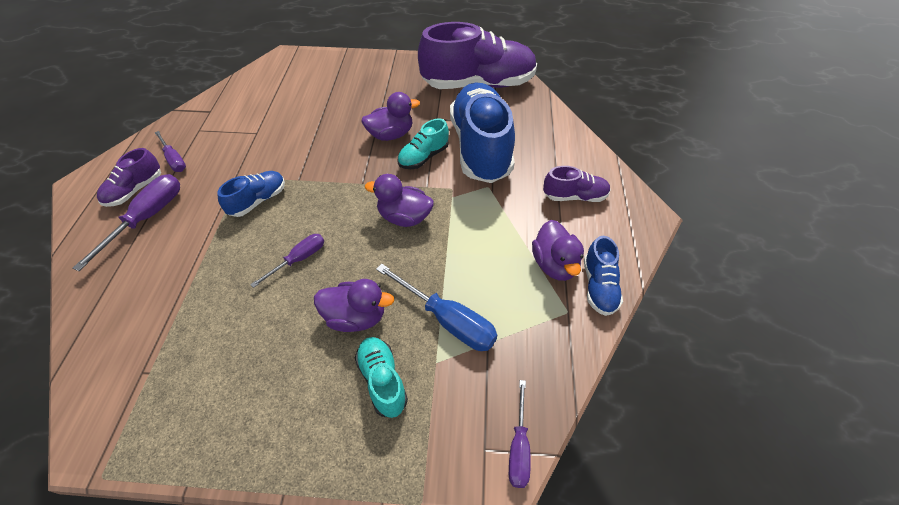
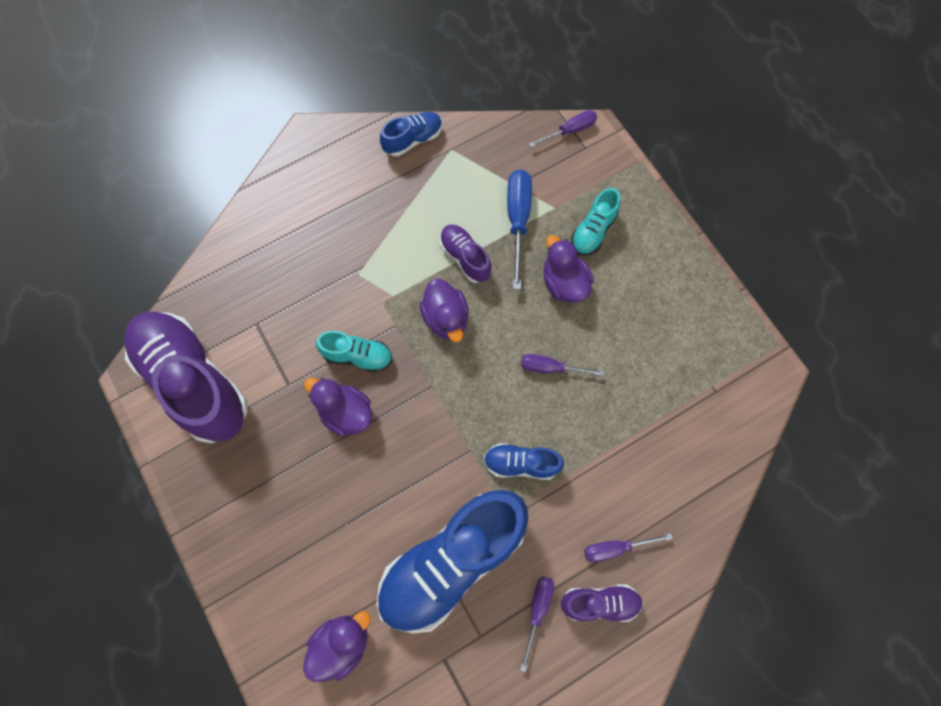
camera: 125 degrees left, 20 degrees up
purple screwdriver [73,174,180,271] -> purple screwdriver [584,534,673,562], size x0.62
blue shoe [450,83,515,183] -> blue shoe moved to [376,490,528,633]
purple duck [532,220,584,281] -> purple duck moved to [303,611,371,682]
purple shoe [543,166,611,202] -> purple shoe moved to [440,225,491,283]

